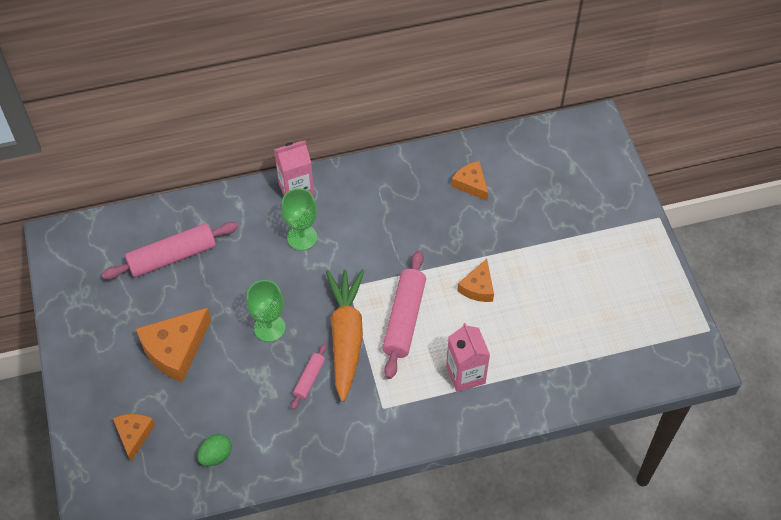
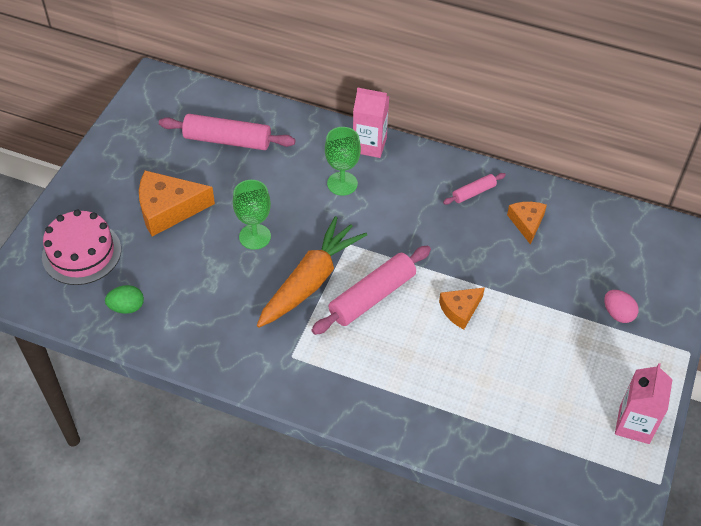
camera: 35 degrees right, 5 degrees down
orange cheese [113,414,155,462] -> pink cake [42,210,121,285]
pink rolling pin [291,344,327,410] -> pink rolling pin moved to [443,173,506,205]
pink carton [446,323,490,392] -> pink carton moved to [615,363,673,444]
none -> pink egg [604,290,639,323]

